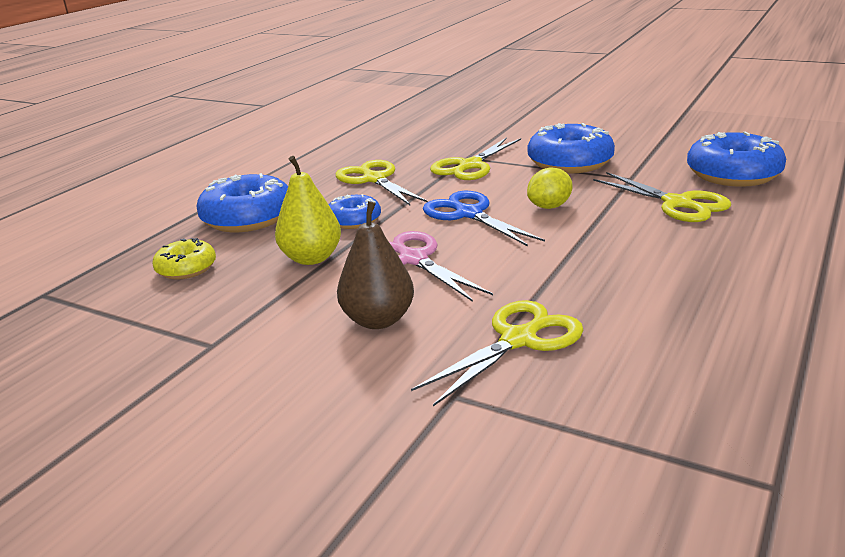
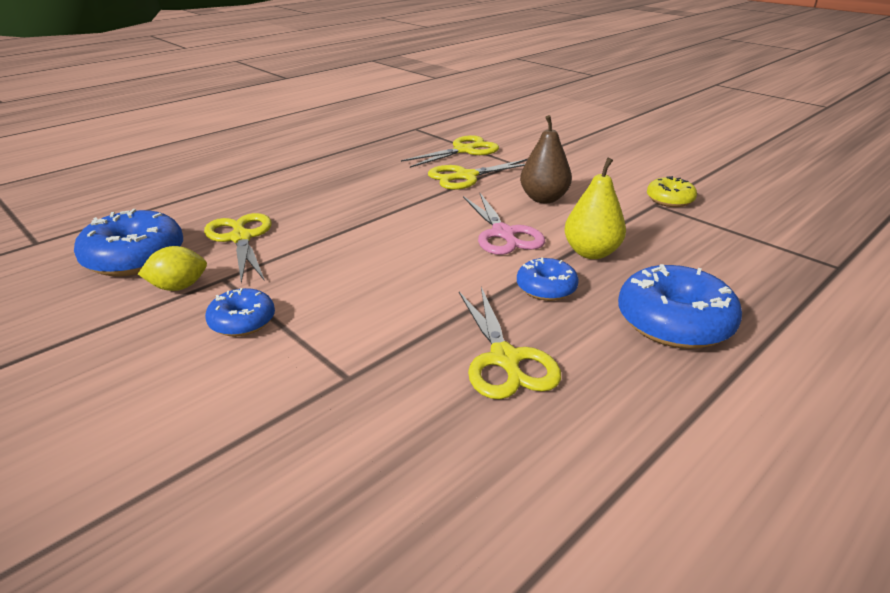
camera: 165 degrees left, 5 degrees up
yellow donut [152,238,216,280] -> yellow donut moved to [647,176,697,207]
blue scissors [423,191,545,246] -> none
yellow scissors [430,137,521,180] -> yellow scissors moved to [401,135,499,168]
blue donut [527,123,615,174] -> blue donut [205,288,275,337], size x0.57
yellow lemon [527,167,572,209] -> yellow lemon moved to [138,246,207,291]

